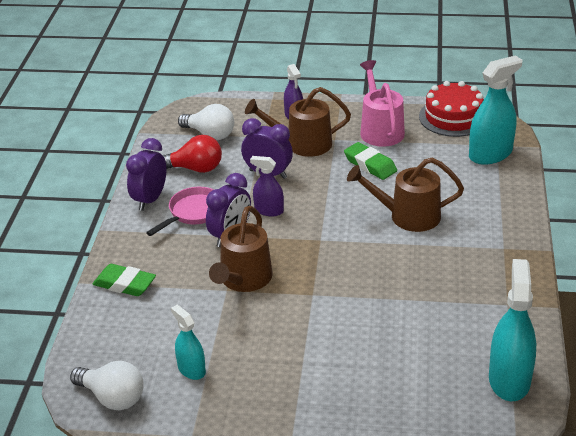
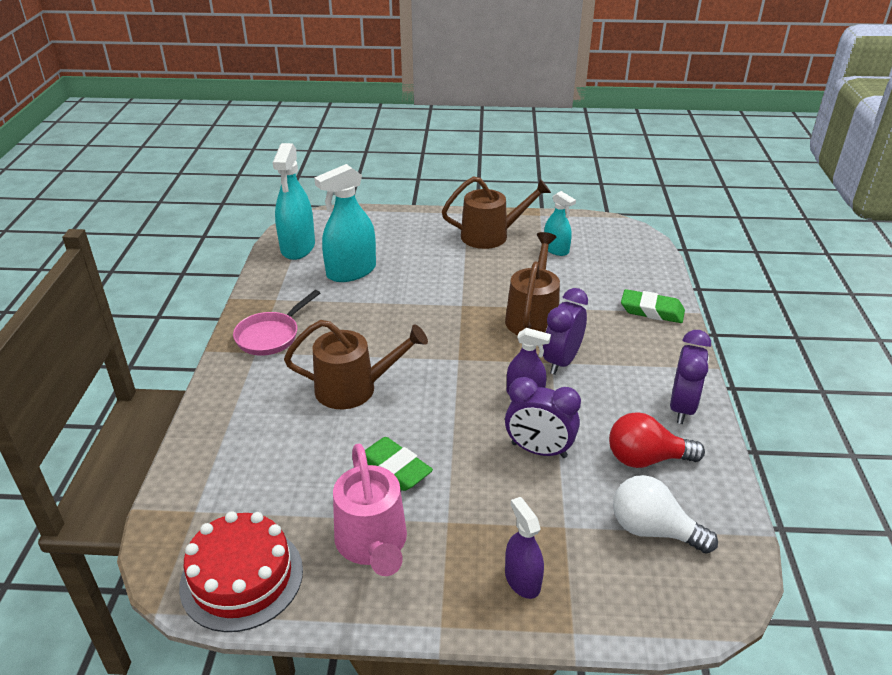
camera: 175 degrees right, 0 degrees up
white light bulb [70,361,144,410] -> none
pink pan [146,187,214,236] -> pink pan moved to [233,290,320,356]
brown watering can [245,87,351,157] -> brown watering can moved to [442,176,551,249]
turquoise spray bottle [469,56,522,165] -> turquoise spray bottle moved to [314,164,376,282]

